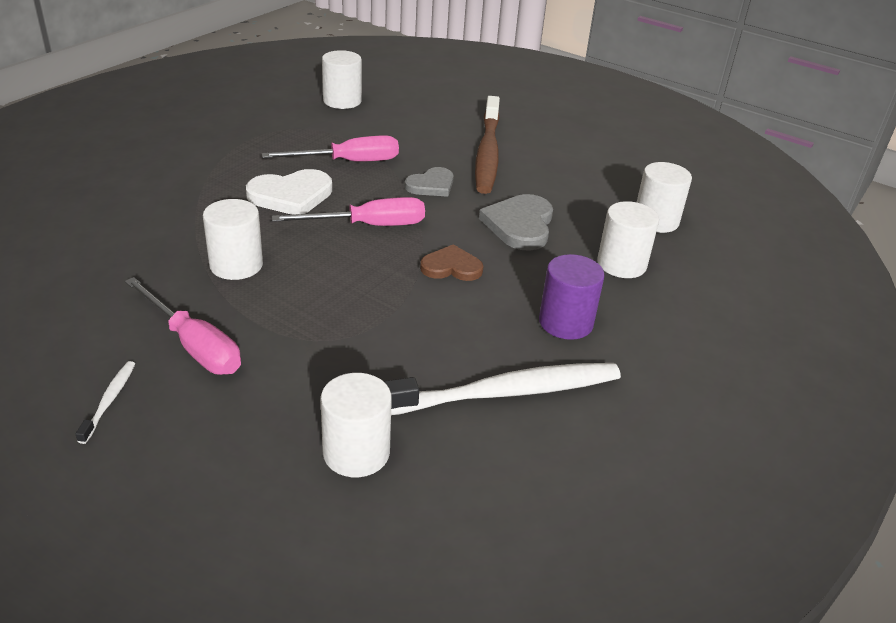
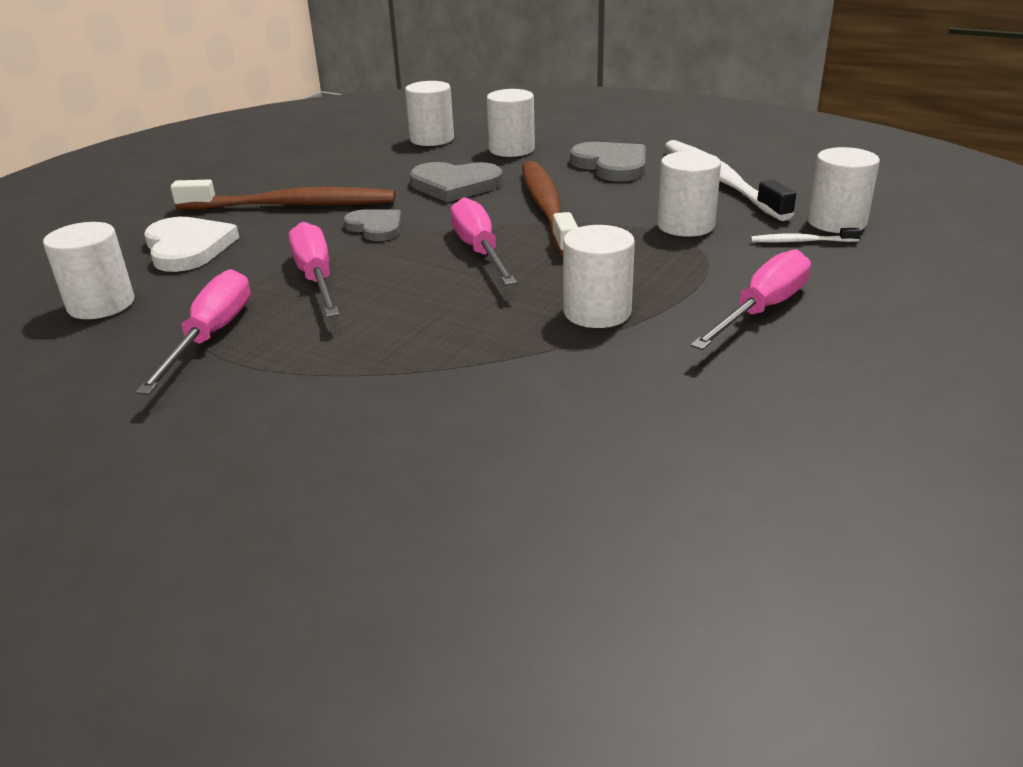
camera: 90 degrees left, 5 degrees down
white toothbrush [75,361,135,444] -> white toothbrush moved to [751,228,861,243]
white heart [246,169,332,215] -> white heart moved to [144,217,239,272]
brown heart [420,244,483,281] -> brown toothbrush [522,161,578,256]
purple cylinder [539,254,605,340] -> grey heart [570,142,646,182]
none -> pink screwdriver [136,269,251,394]
none -> white cylinder [657,151,721,237]

